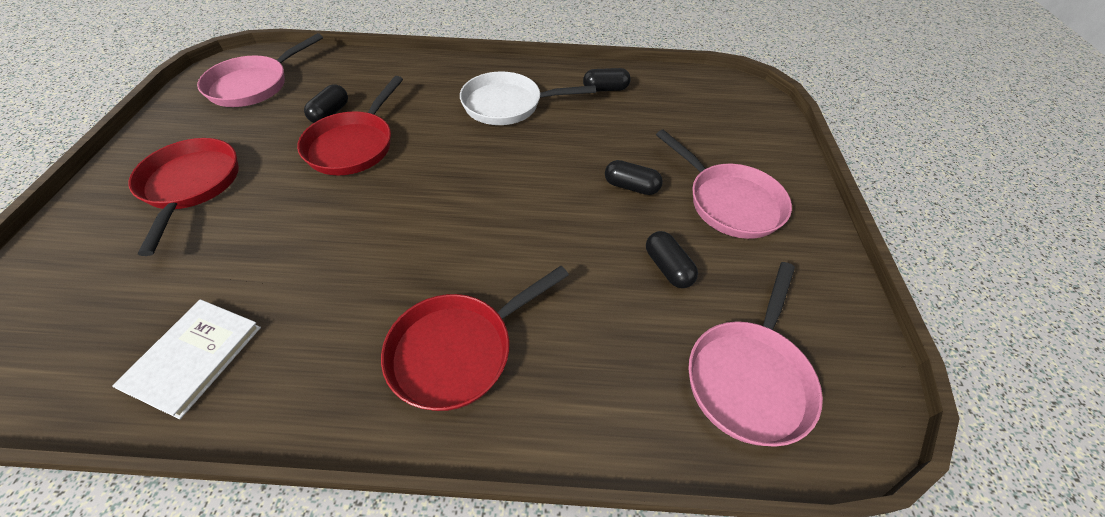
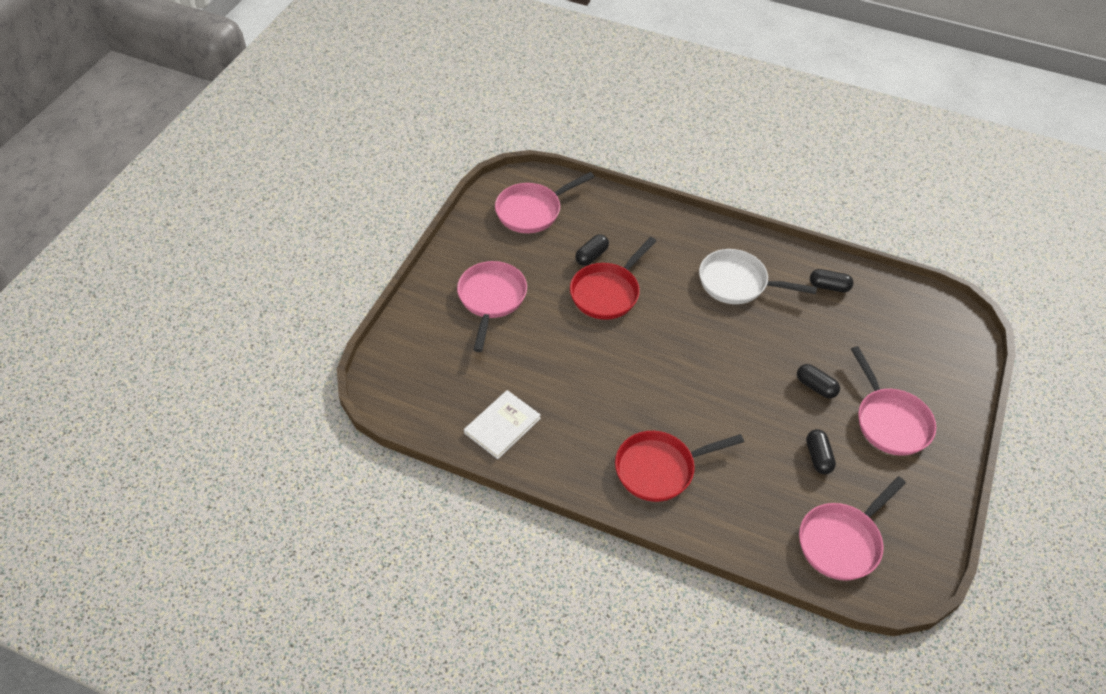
camera: 20 degrees right, 0 degrees up
red pan [128,138,239,256] -> pink pan [457,261,527,352]

